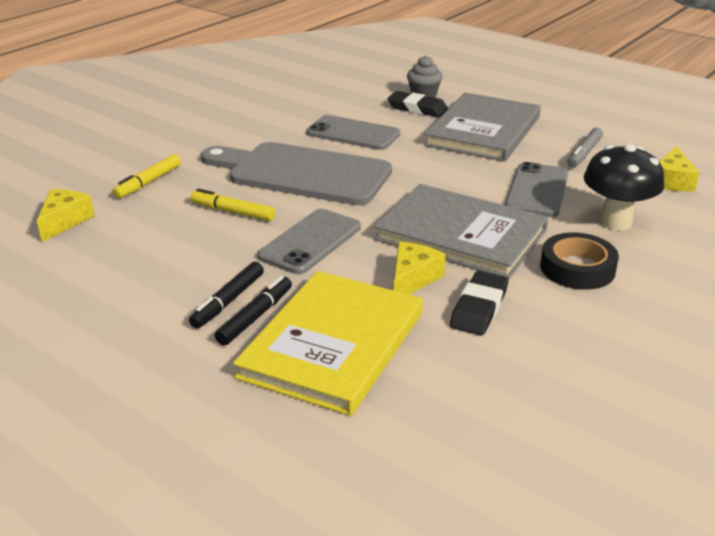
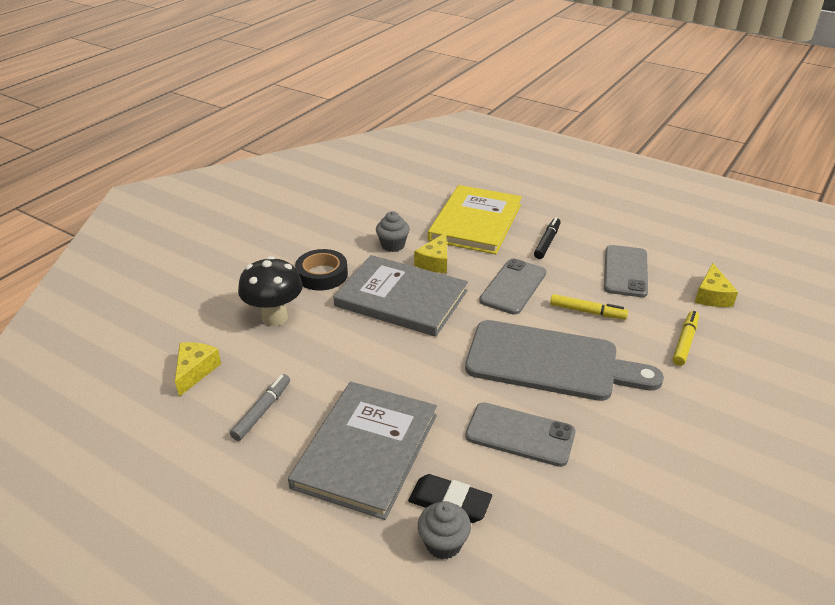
camera: 175 degrees right, 5 degrees up
black marker [215,276,292,346] -> none
black eraser [450,271,508,336] -> grey cupcake [376,211,410,252]
grey phone [505,162,569,217] -> grey phone moved to [604,245,648,297]

